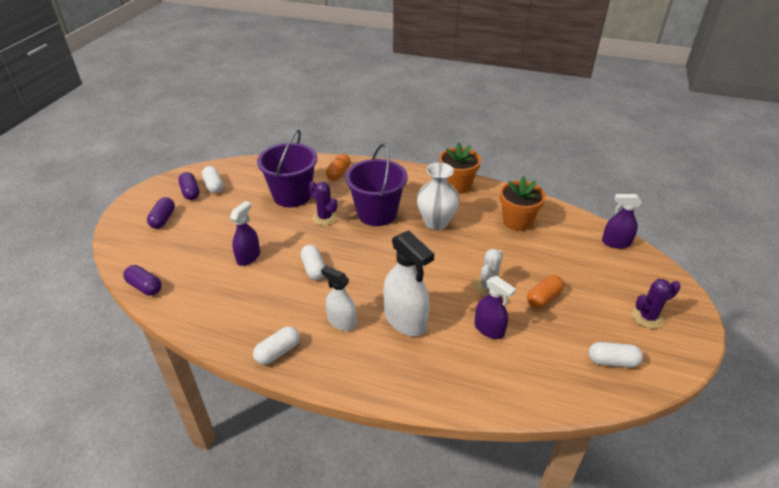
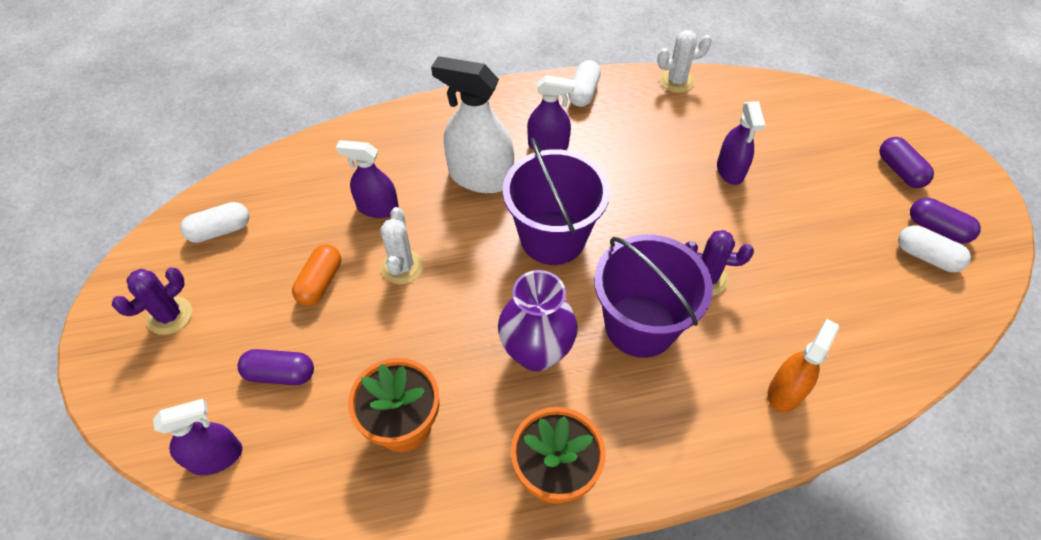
camera: 150 degrees right, 15 degrees up
purple capsule [123,265,162,296] -> purple capsule moved to [238,349,314,385]
purple bucket [257,130,317,207] -> purple bucket moved to [503,138,610,265]
white capsule [301,245,325,280] -> none
white spray bottle [321,266,357,331] -> purple spray bottle [527,75,575,151]
orange capsule [326,154,351,180] -> orange spray bottle [768,319,839,413]
white vase [417,162,460,230] -> purple vase [498,270,578,371]
none -> white cactus [657,30,712,93]

